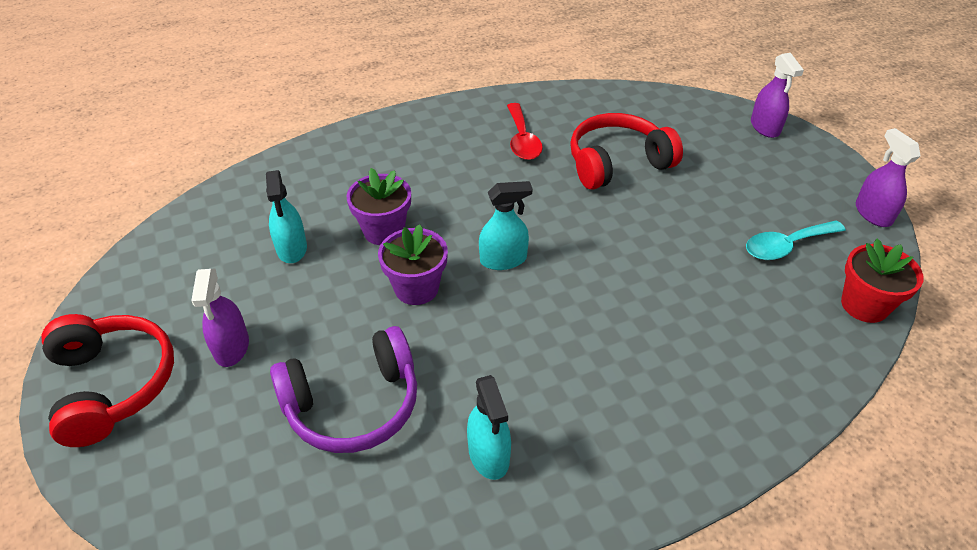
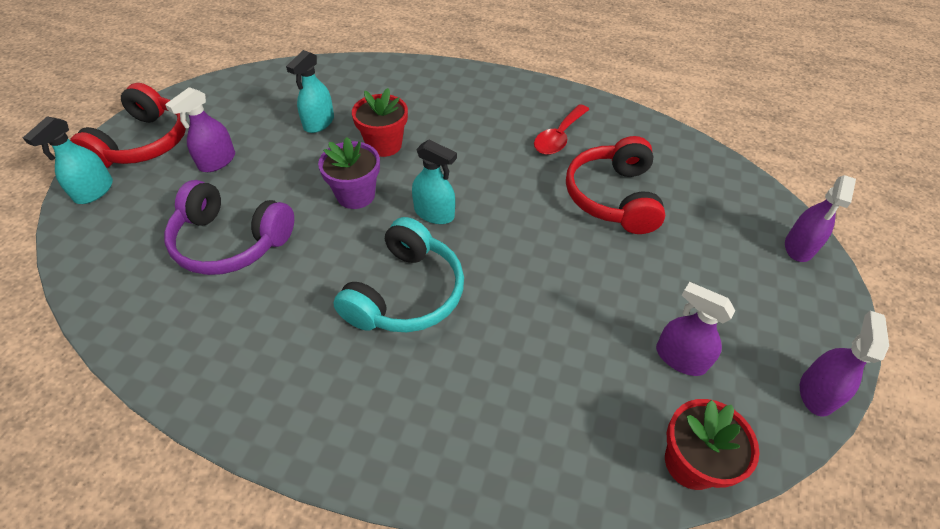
camera: 40 degrees right, 5 degrees up
purple flower pot [346,168,411,245] -> red flower pot [352,88,408,157]
turquoise spray bottle [467,375,511,480] -> turquoise spray bottle moved to [23,117,113,204]
red headphones [570,113,683,190] -> red headphones turned 105 degrees counterclockwise [566,136,665,234]
turquoise spoon [746,220,846,260] -> purple spray bottle [656,282,735,376]
none -> turquoise headphones [333,217,464,332]

